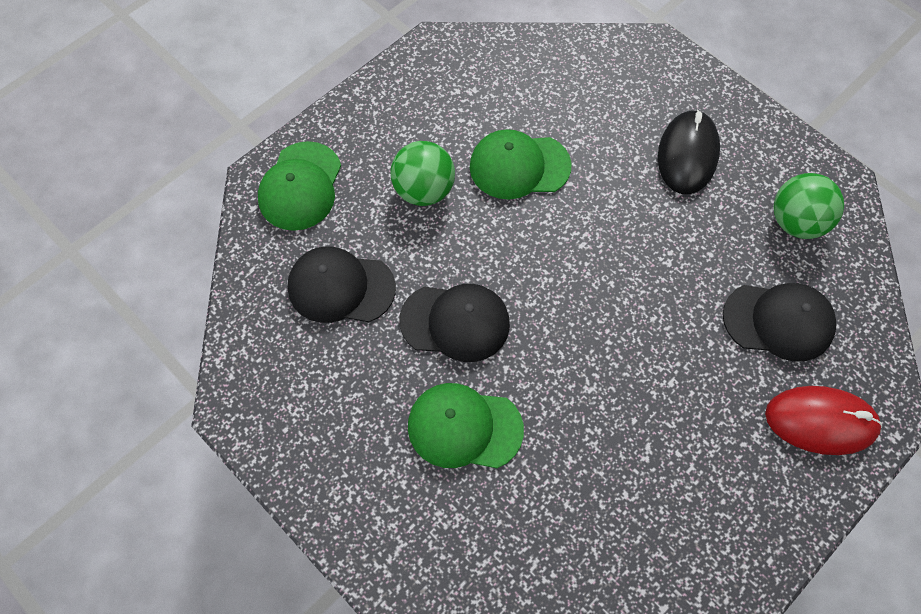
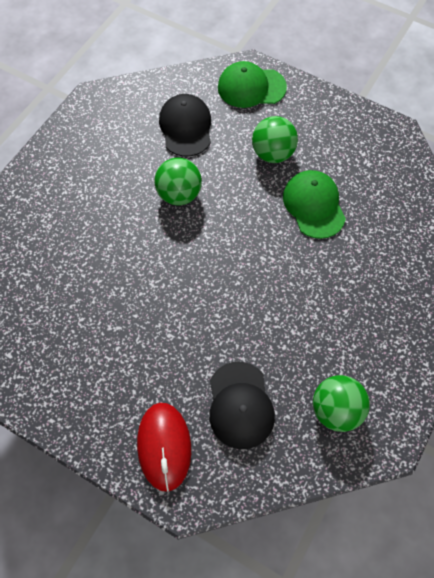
camera: 75 degrees right, 0 degrees up
black cap [400,284,510,362] -> green ball [154,158,202,205]
green cap [408,383,524,468] -> none
black mouse [658,110,720,194] -> none

